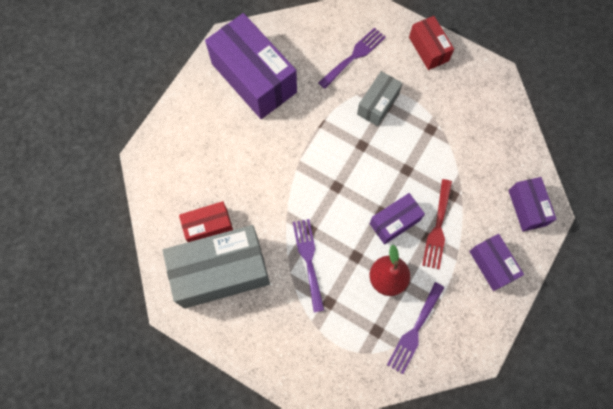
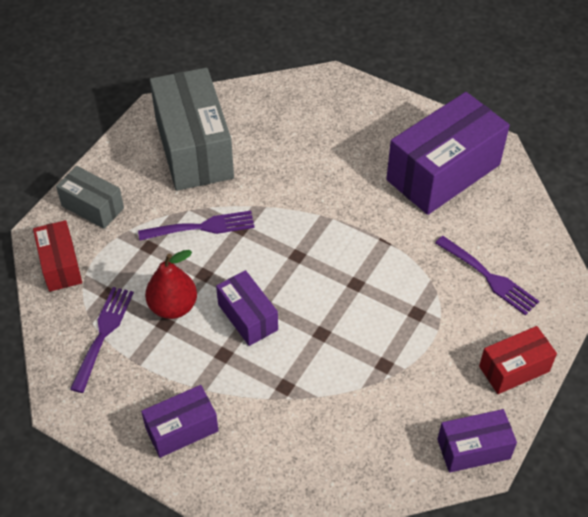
camera: 90 degrees right, 20 degrees down
red box [179,201,233,242] -> red box moved to [33,220,82,292]
grey box [357,71,403,126] -> grey box moved to [56,166,124,229]
purple fork [387,282,445,374] -> purple fork turned 75 degrees clockwise [70,287,134,393]
red fork [422,179,452,269] -> none
purple box [508,177,557,231] -> purple box moved to [437,409,517,473]

